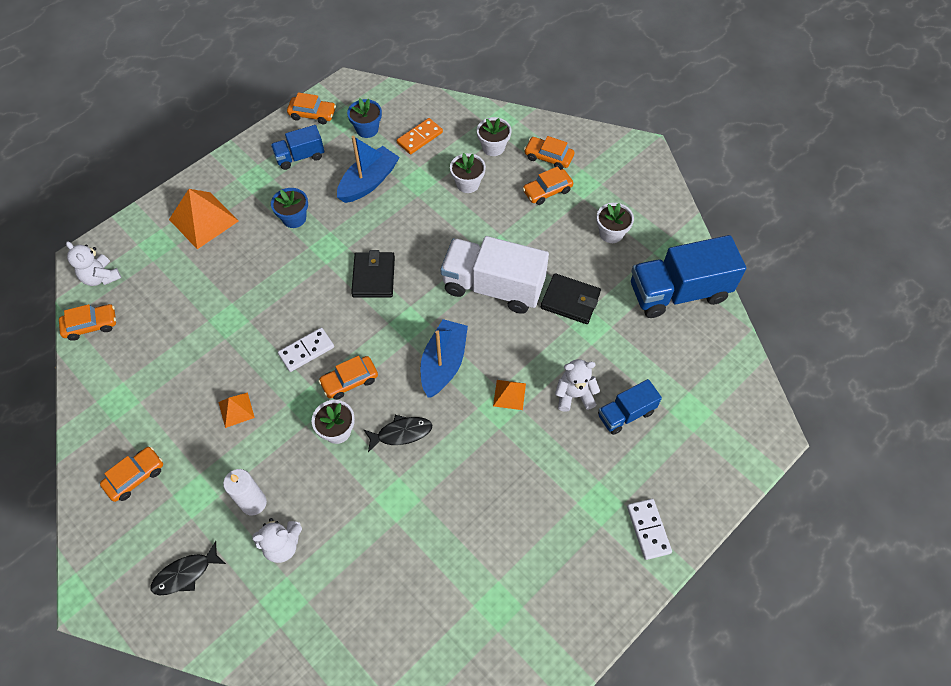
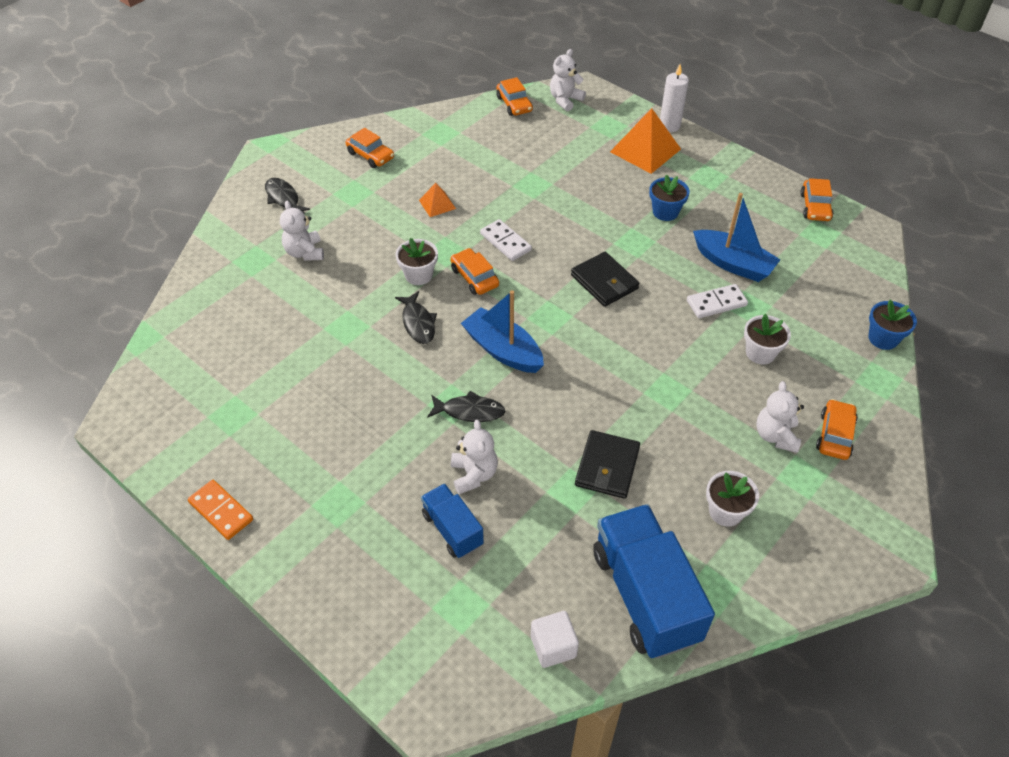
camera: 85 degrees right, 10 degrees down
white candle [223,469,267,516] -> white candle moved to [660,64,689,132]
blue truck [271,125,324,170] -> none
blue flower pot [347,99,382,138] -> blue flower pot moved to [868,300,917,350]
black wallet [351,250,395,298] -> black wallet turned 60 degrees clockwise [571,252,639,307]
orange domino [397,118,443,154] -> orange domino moved to [188,480,253,540]
blue boat [420,319,468,397] -> blue boat turned 150 degrees counterclockwise [461,290,544,373]
white truck [440,236,549,314] -> none
white flower pot [477,117,511,156] -> none
orange pyramid [493,380,526,410] -> black fish [427,391,505,422]
orange car [522,166,573,205] -> white teddy bear [756,381,804,453]
white domino [627,499,672,560] -> white domino moved to [687,284,748,318]
none -> white cube [531,611,579,668]

